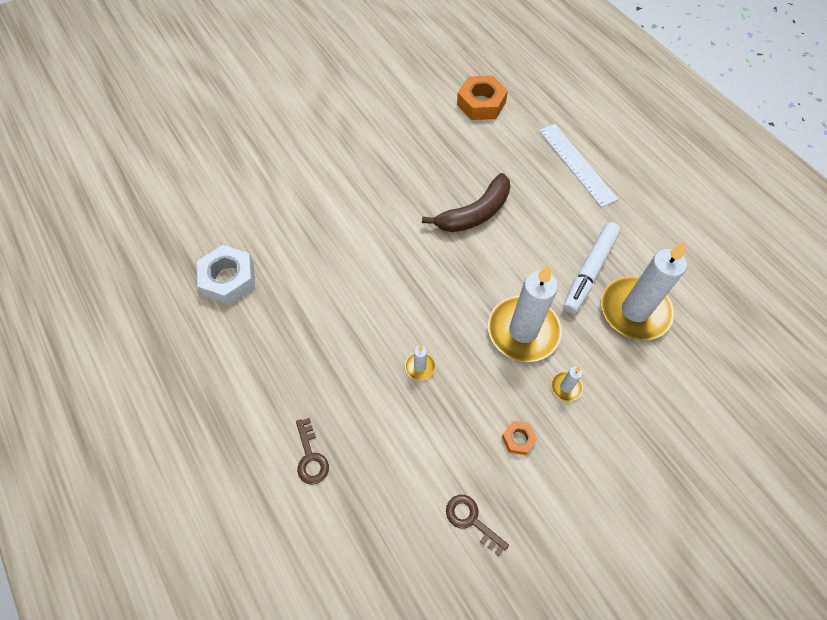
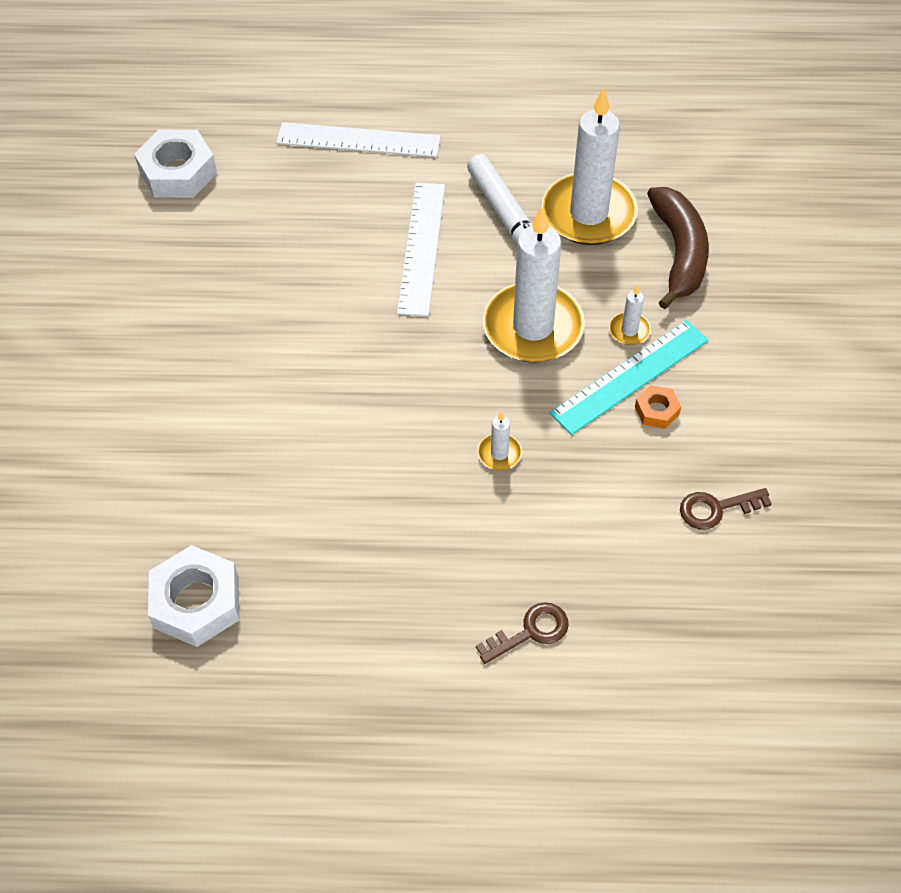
camera: 55 degrees left, 5 degrees down
brown key [296,418,329,485] -> brown key turned 45 degrees counterclockwise [476,602,569,664]
brown banana [422,173,510,232] -> brown banana moved to [647,187,709,309]
orange nut [457,75,508,120] -> white nut [134,130,217,198]
none -> white ruler [397,183,445,317]
none -> turquoise ruler [550,320,708,435]

